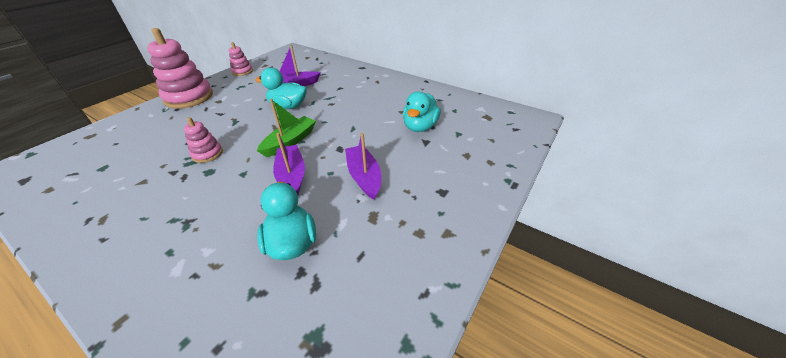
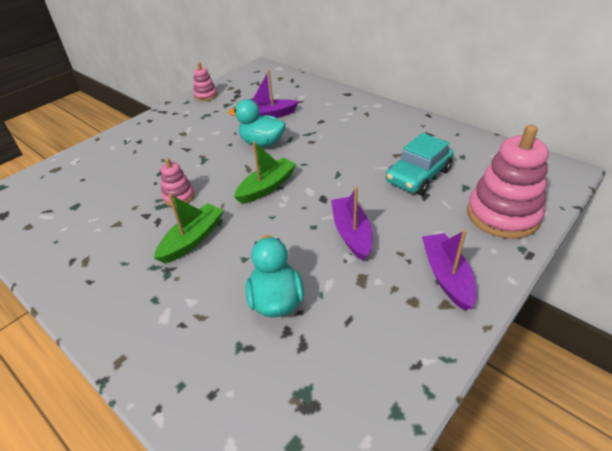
camera: 10 degrees right, 0 degrees up
pink stacking toy [147,28,213,109] -> pink stacking toy moved to [467,125,549,239]
purple boat [273,133,305,195] -> purple boat moved to [422,230,477,311]
turquoise duck [403,92,441,132] -> turquoise car [386,133,453,195]
none -> green boat [154,194,224,264]

